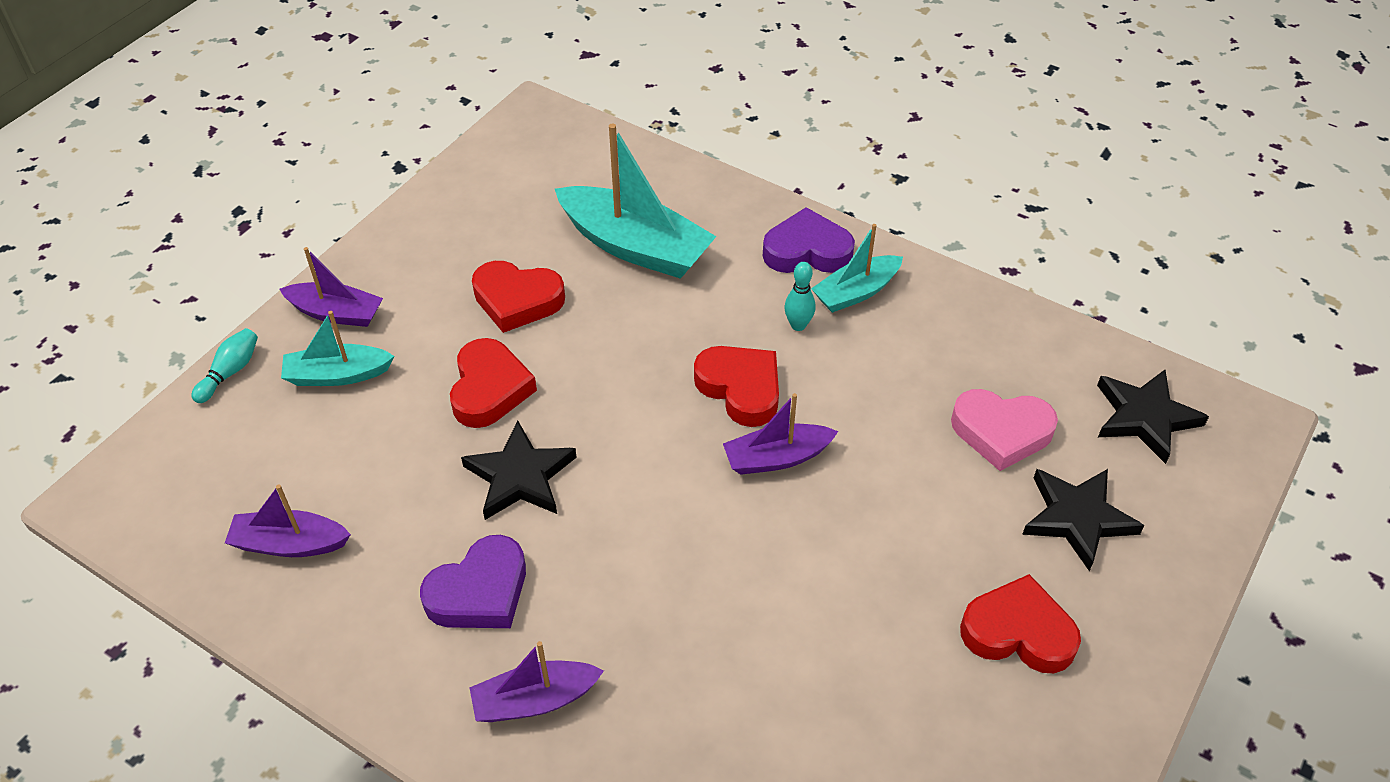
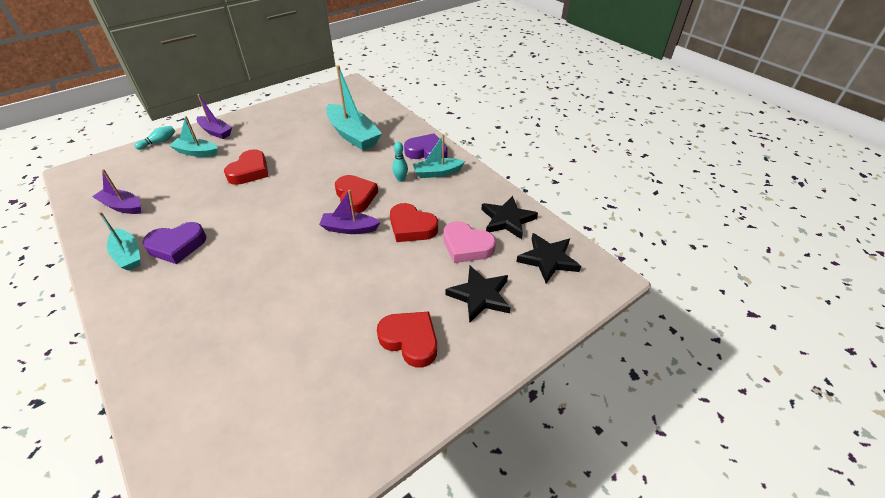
camera: 20 degrees right, 5 degrees down
black star [461,421,577,520] -> black star moved to [481,196,538,239]
purple boat [469,641,604,722] -> none
red heart [472,261,565,333] -> red heart moved to [390,203,438,242]
none -> turquoise boat [99,212,140,271]

